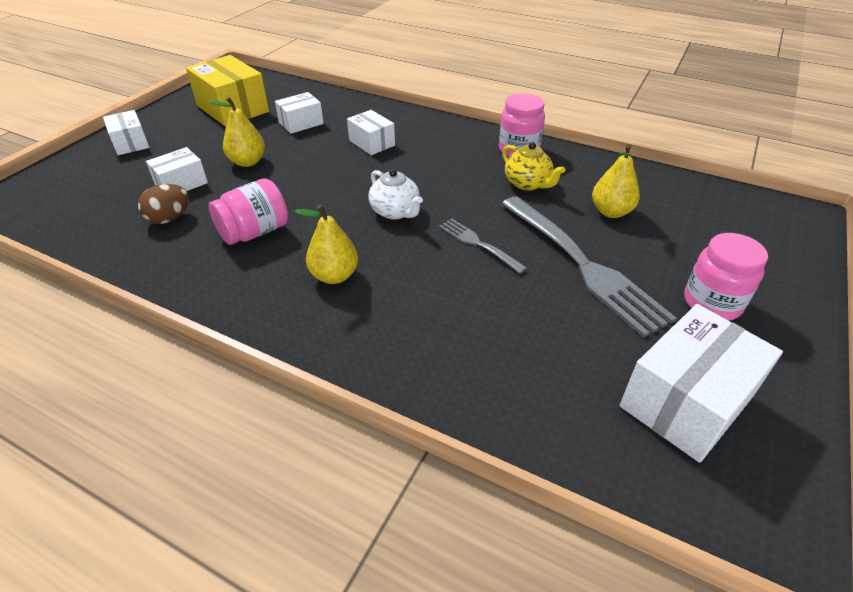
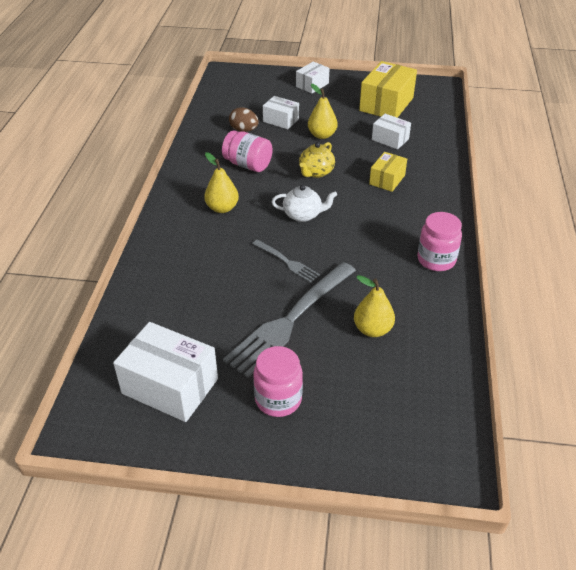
camera: 70 degrees right, 0 degrees up
white box [347,110,395,155] -> yellow box [369,152,407,192]
white teapot [369,169,423,220] -> white teapot turned 120 degrees counterclockwise [272,185,337,222]
grey fork [439,218,527,274] -> grey fork turned 105 degrees clockwise [252,239,320,283]
yellow teapot [502,142,565,191] -> yellow teapot moved to [299,142,335,178]

